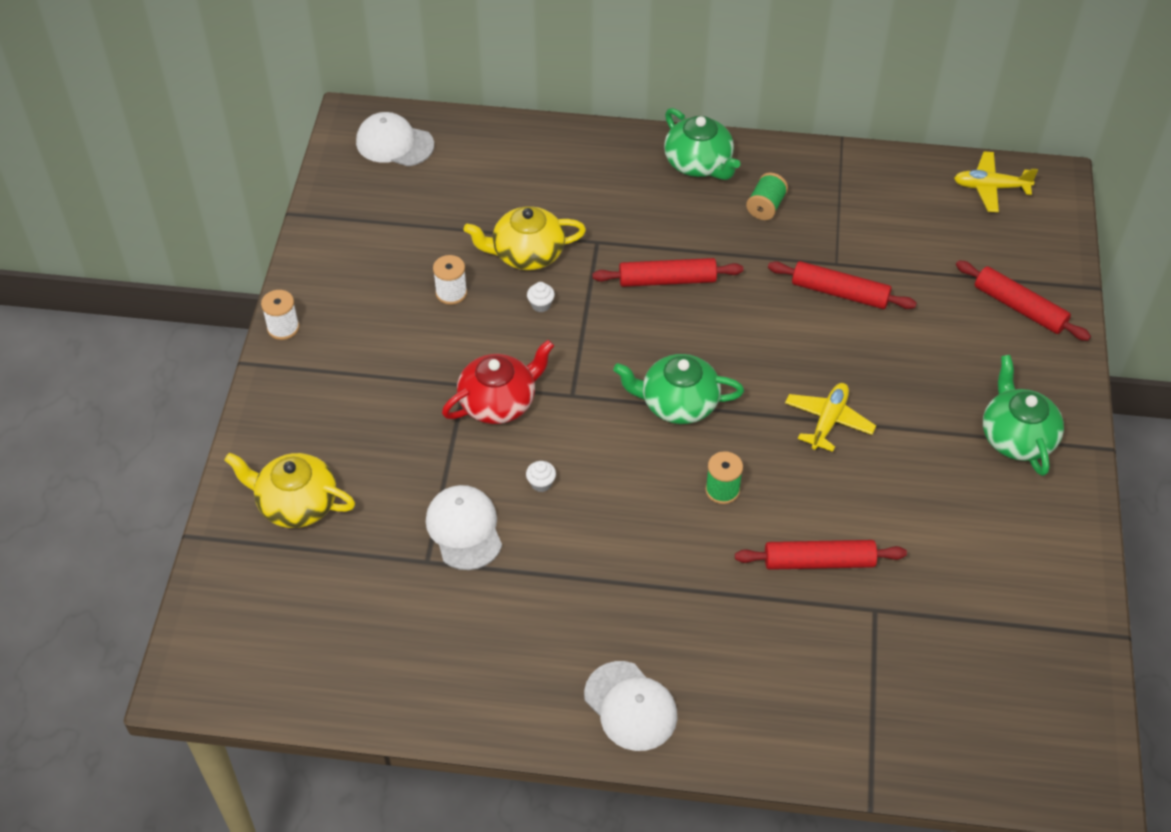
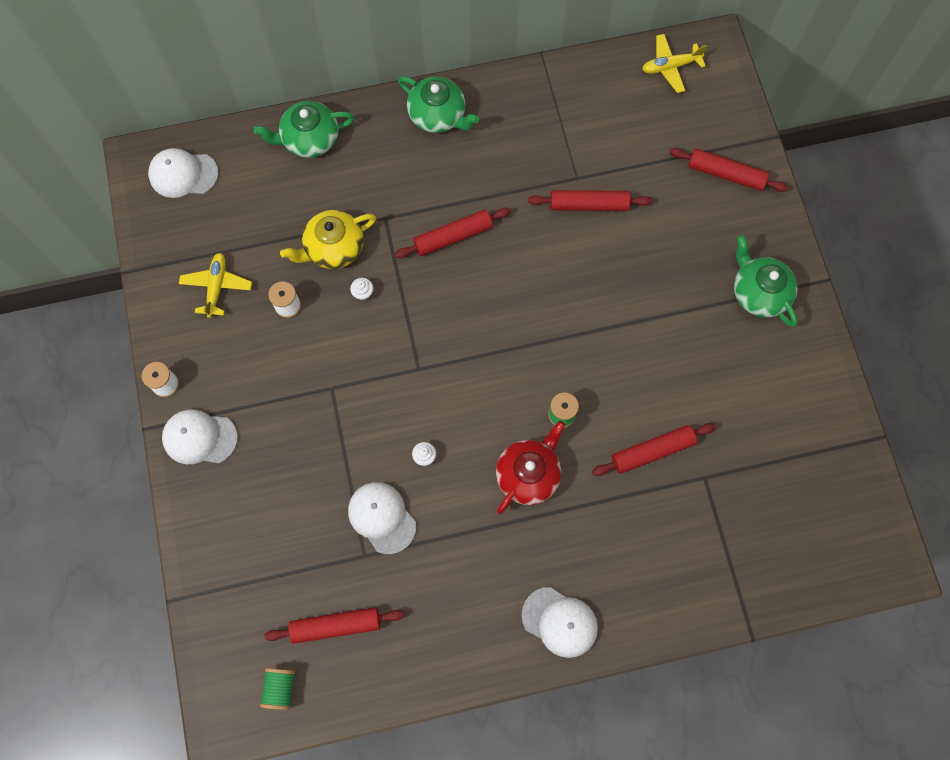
camera: 20 degrees left, 20 degrees up
yellow teapot [224,452,355,528] -> none
red teapot [442,340,554,424] -> red teapot moved to [496,421,565,514]
green teapot [613,354,744,424] -> green teapot moved to [254,101,354,158]
green spool [746,173,788,220] -> green spool moved to [260,668,295,710]
yellow plane [785,383,876,452] -> yellow plane moved to [179,253,252,318]
none -> white cap [162,409,238,464]
none -> red rolling pin [264,607,404,644]

